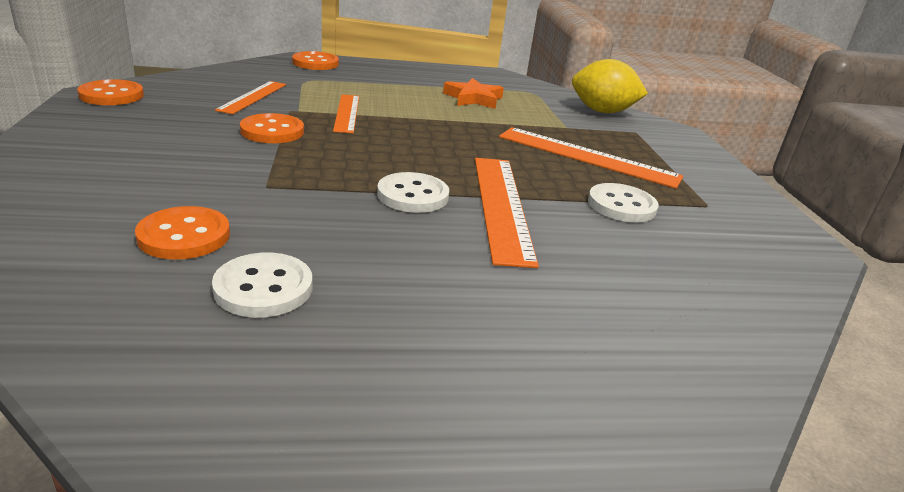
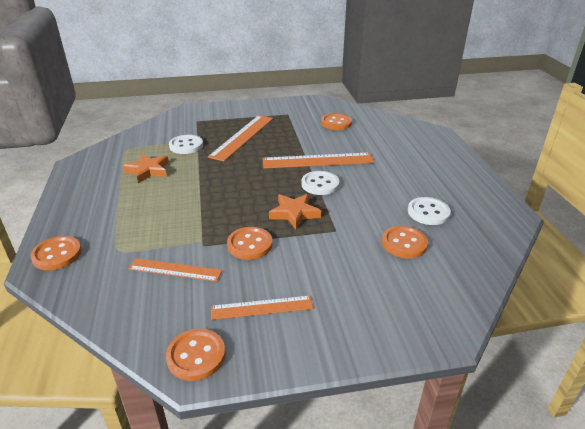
camera: 90 degrees left, 5 degrees up
orange ruler [333,94,359,133] -> orange ruler moved to [211,296,313,320]
yellow lemon [572,59,648,113] -> none
white button [588,183,659,223] -> white button moved to [169,135,203,154]
none -> orange star [269,194,321,230]
none -> orange button [321,113,352,130]

